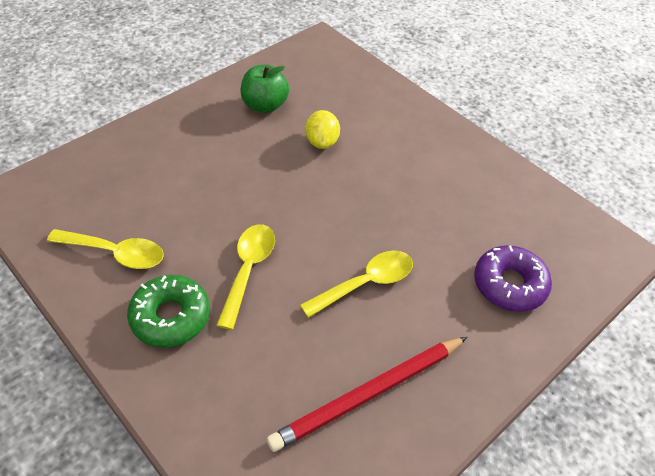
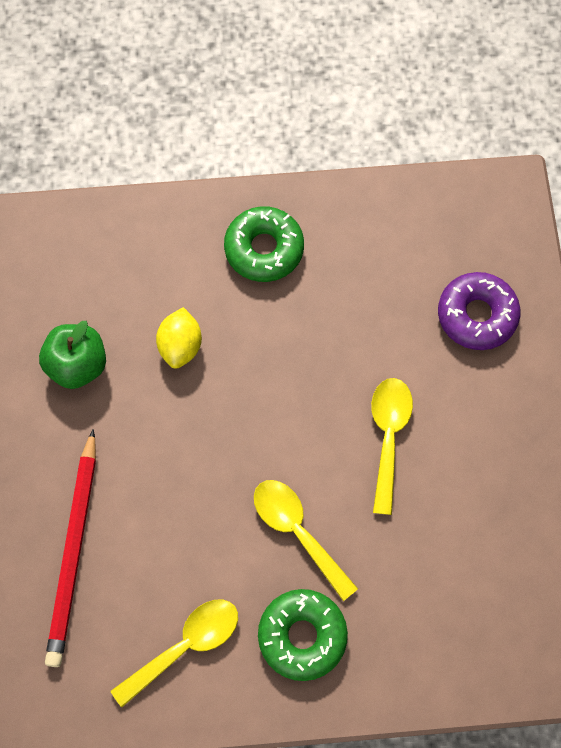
camera: 50 degrees left, 20 degrees up
red pencil [267,337,467,452] -> red pencil moved to [45,429,96,667]
yellow lemon [305,110,340,149] -> yellow lemon turned 60 degrees clockwise [156,307,202,369]
none -> green donut [224,206,304,282]

